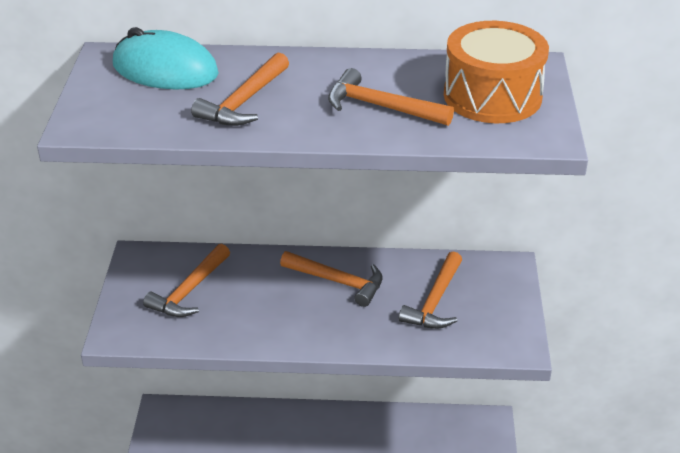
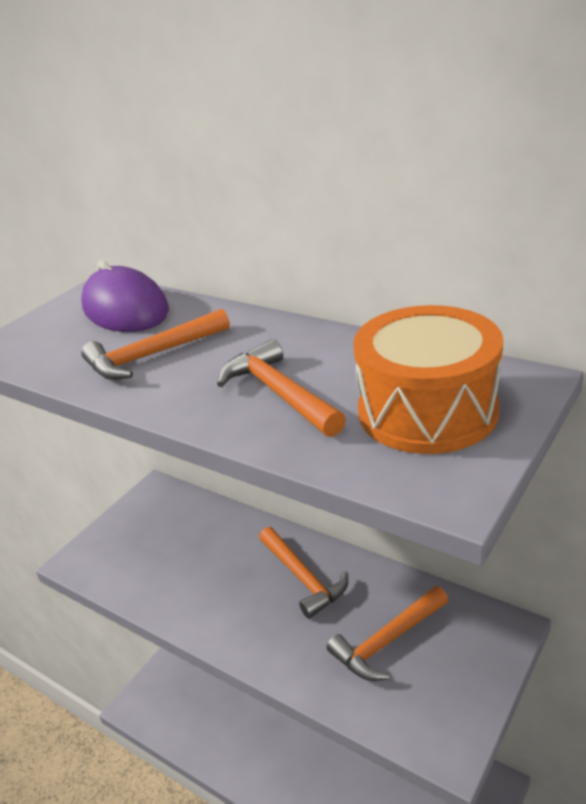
camera: 35 degrees right, 5 degrees down
turquoise mouse [113,27,219,90] -> purple mouse [81,261,169,332]
orange hammer [143,244,230,317] -> none

